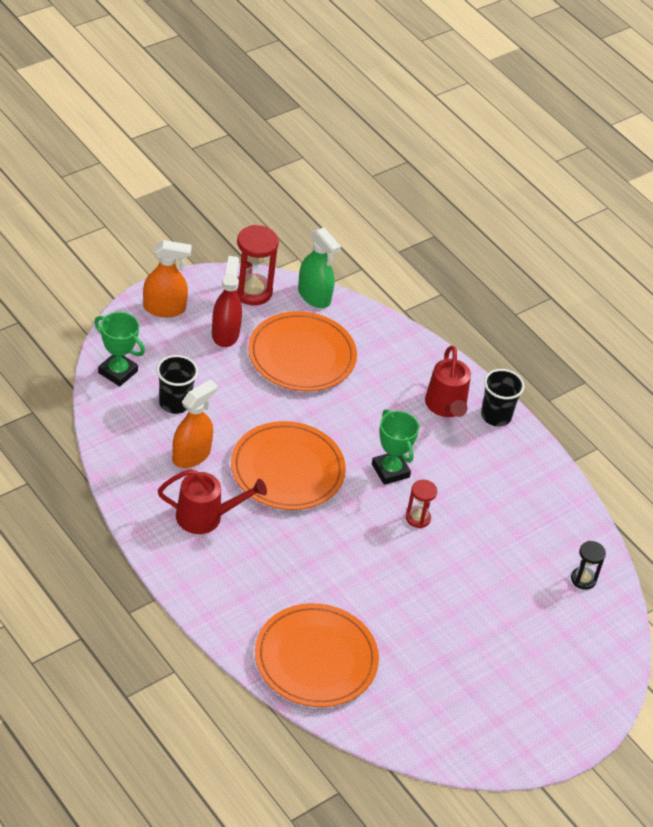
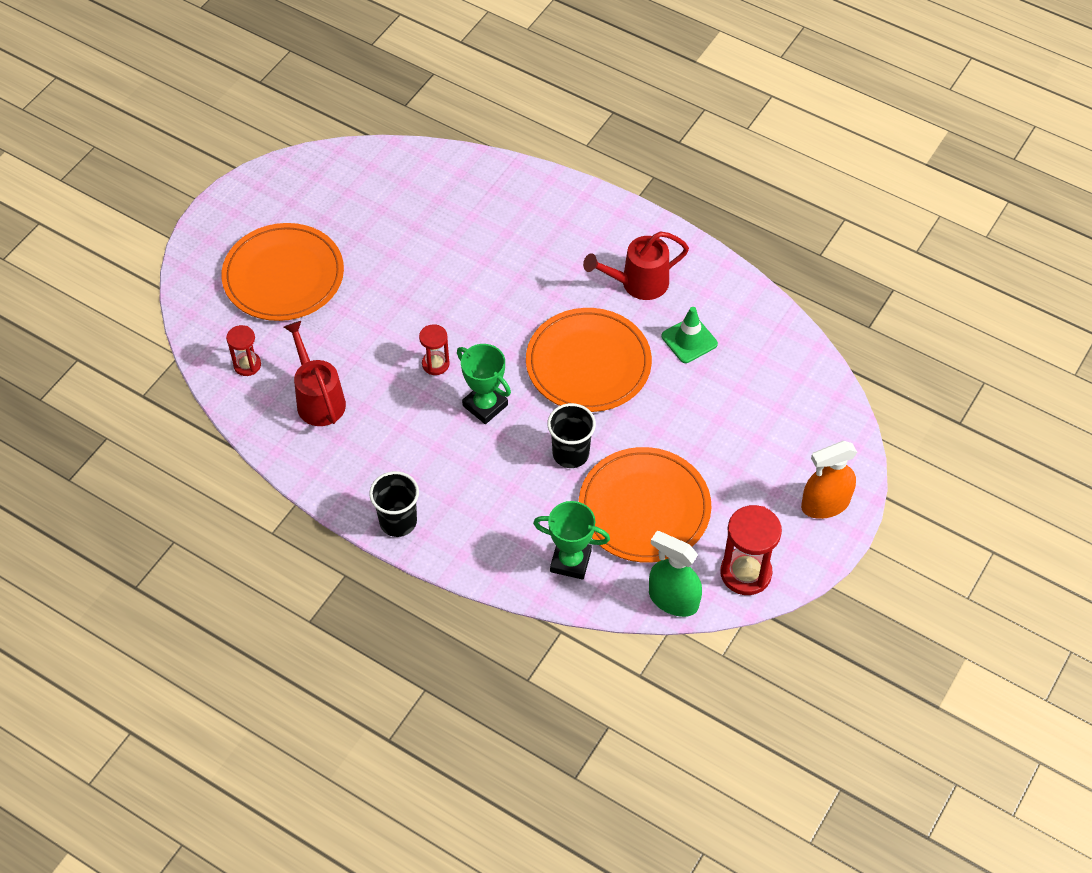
camera: 165 degrees right, 10 degrees up
green trophy [94,312,145,386] -> green trophy moved to [533,501,610,580]
black cup [157,355,198,414] -> black cup moved to [547,403,596,468]
orange spray bottle [172,380,217,468] -> green traffic cone [662,307,718,363]
red spray bottle [212,256,242,347] -> none
orange plate [255,603,379,707] -> orange plate moved to [221,223,344,321]
red watering can [425,346,471,417] -> red watering can moved to [284,321,346,426]
black hourglass [571,541,606,590] -> red hourglass [226,325,261,376]

